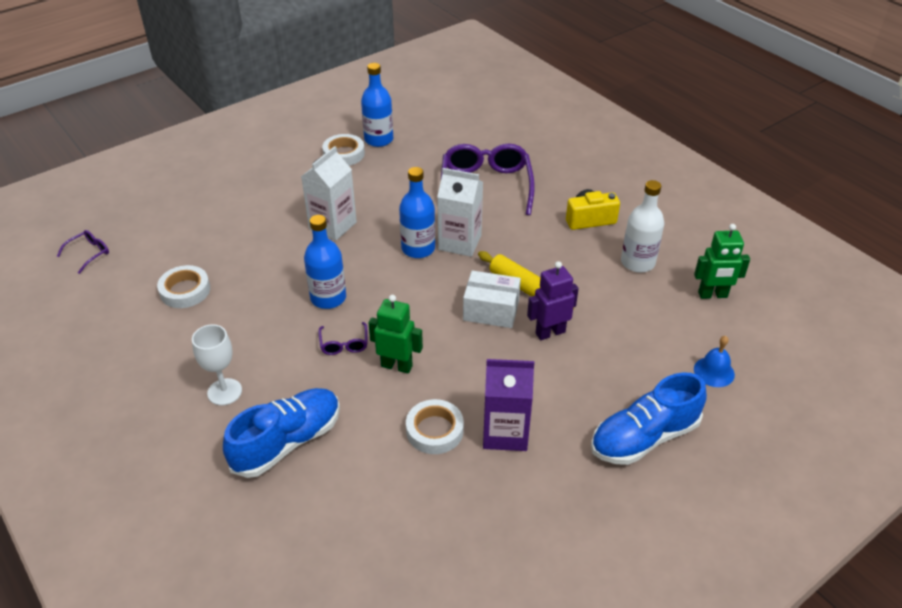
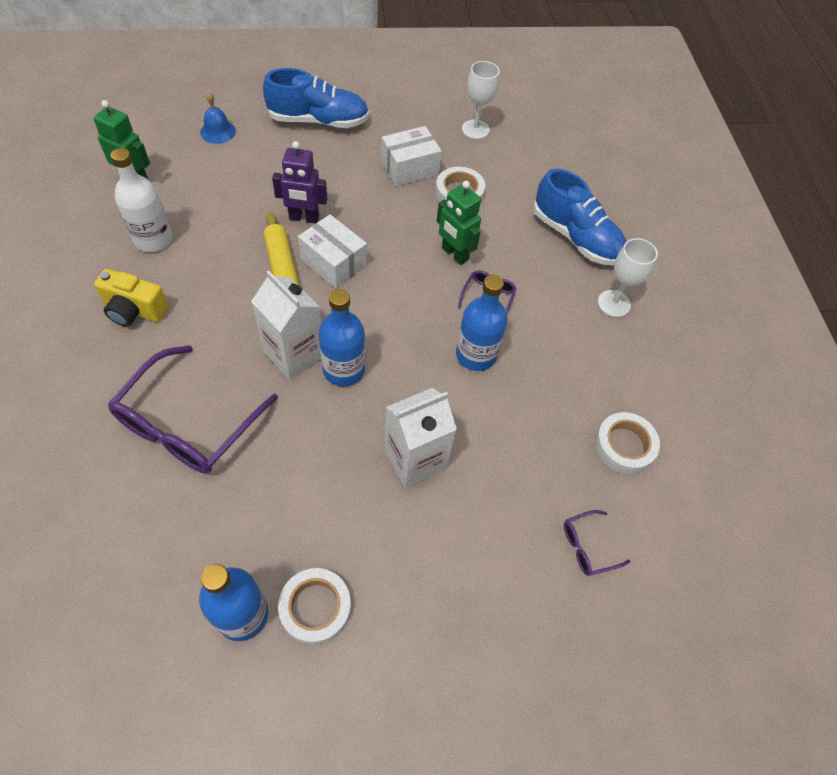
camera: 155 degrees left, 15 degrees up
purple glasses [57,230,109,274] -> purple glasses moved to [564,510,631,576]
blue shoe [223,388,340,478] -> blue shoe turned 120 degrees counterclockwise [533,169,627,266]
purple carton [483,359,534,451] -> white box [381,126,442,186]
none -> white goblet [462,61,500,139]

